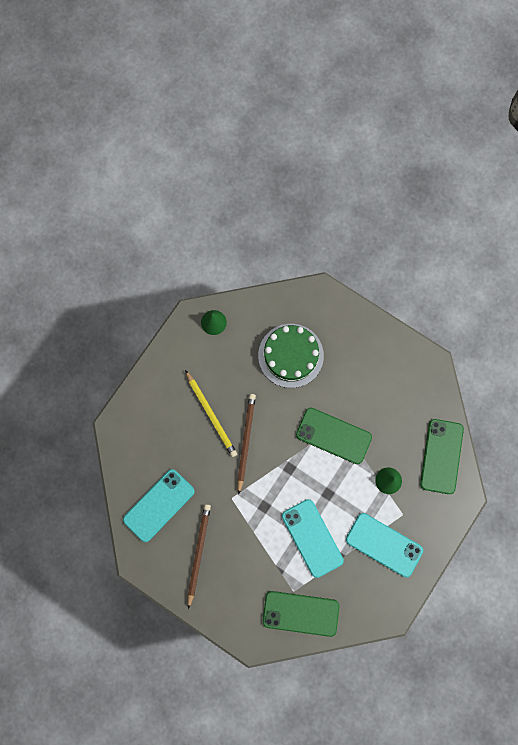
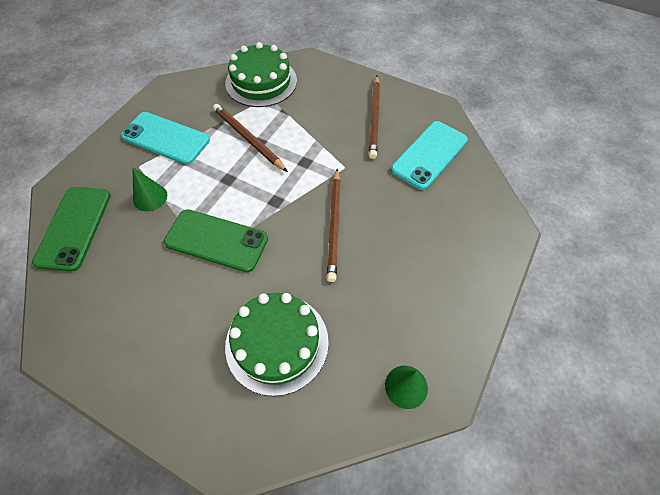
camera: 175 degrees right, 20 degrees down
yellow pencil [185,370,237,457] -> none
green phone [263,591,339,637] -> green cake [225,42,297,107]
turquoise phone [282,499,344,578] -> brown pencil [213,104,288,172]

